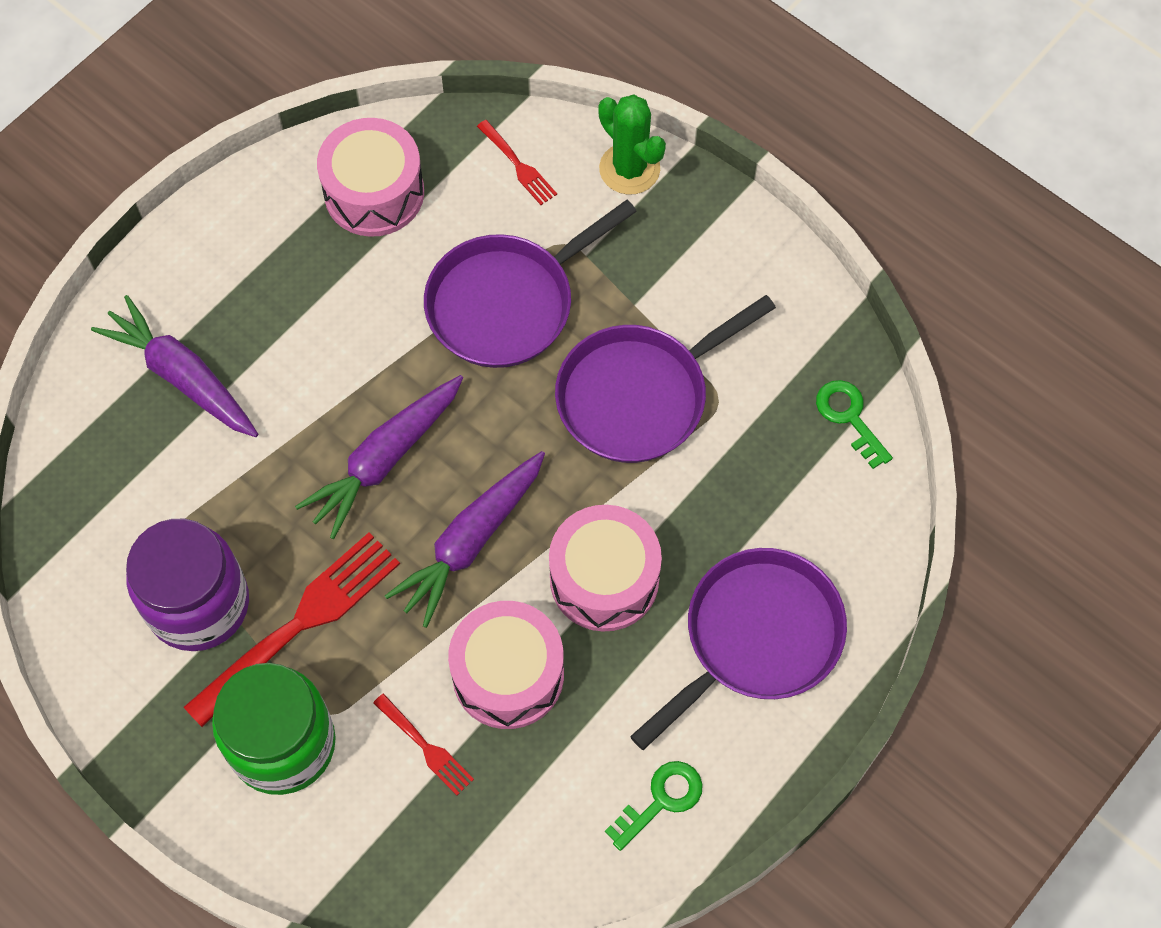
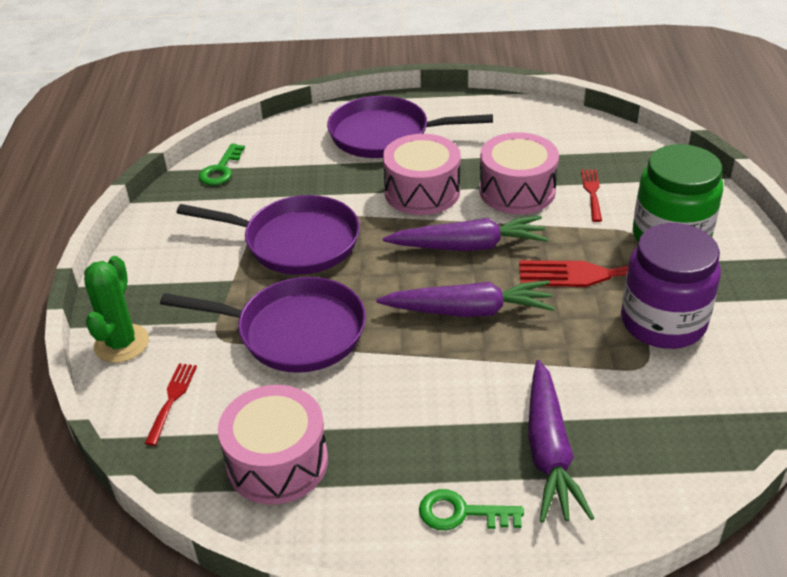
camera: 130 degrees left, 25 degrees down
green key [605,761,703,851] -> green key moved to [419,489,524,530]

